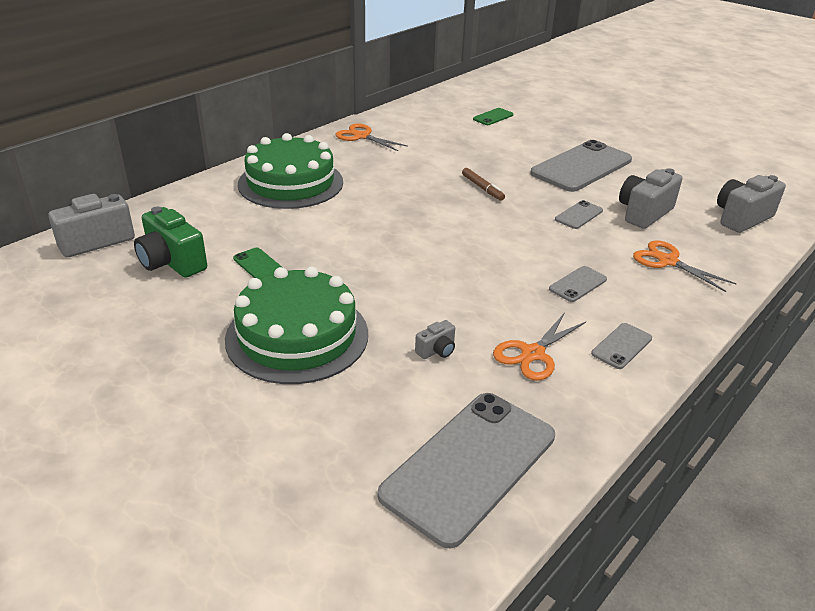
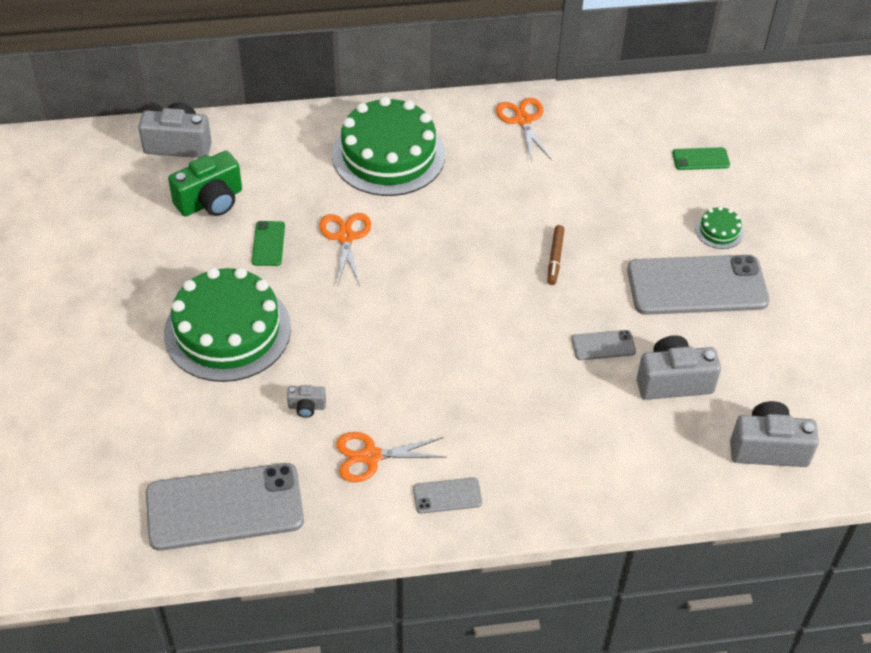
camera: 40 degrees right, 15 degrees up
green camera [134,207,207,278] -> green camera turned 120 degrees counterclockwise [168,151,242,217]
grey phone [549,266,607,302] -> none
orange scissors [633,240,737,292] -> orange scissors moved to [319,213,371,286]
none -> green cake [695,206,744,249]

